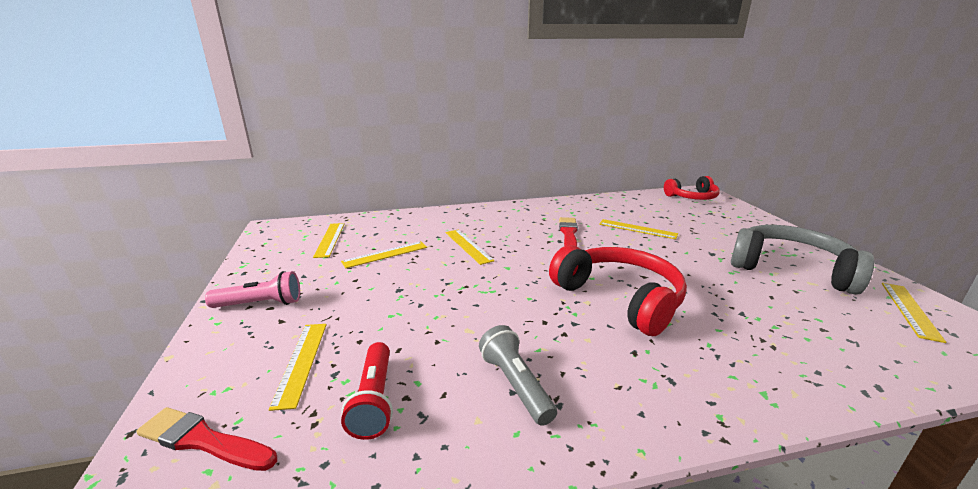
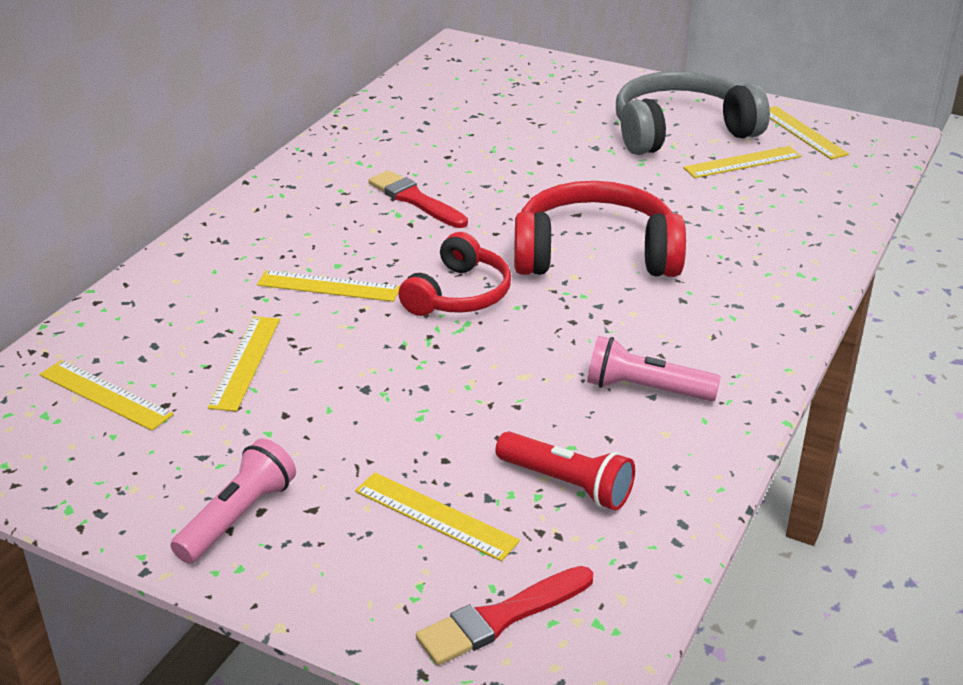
camera: 50 degrees left, 10 degrees up
grey flashlight [479,325,557,426] -> pink flashlight [587,336,721,401]
yellow ruler [599,219,678,239] -> yellow ruler moved to [683,146,801,178]
red headphones [664,176,720,200] -> red headphones moved to [399,232,511,316]

